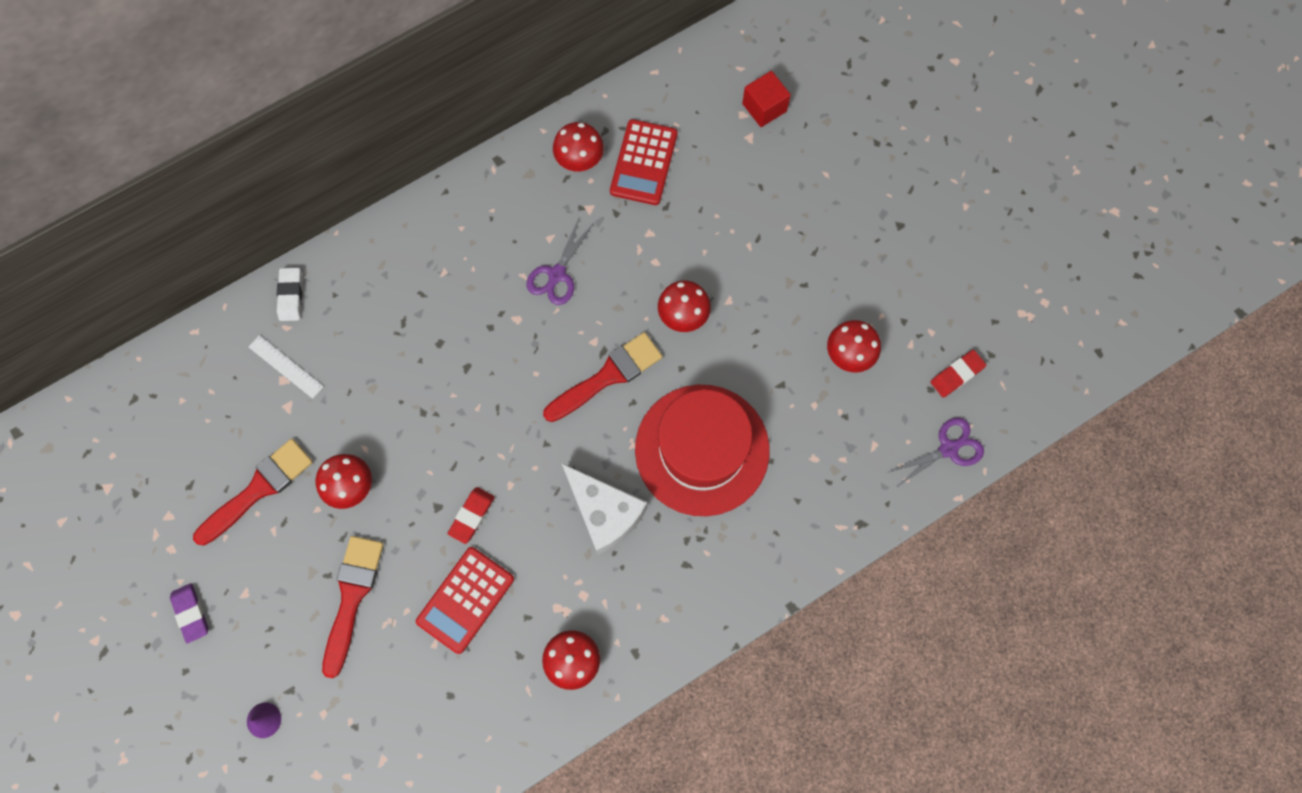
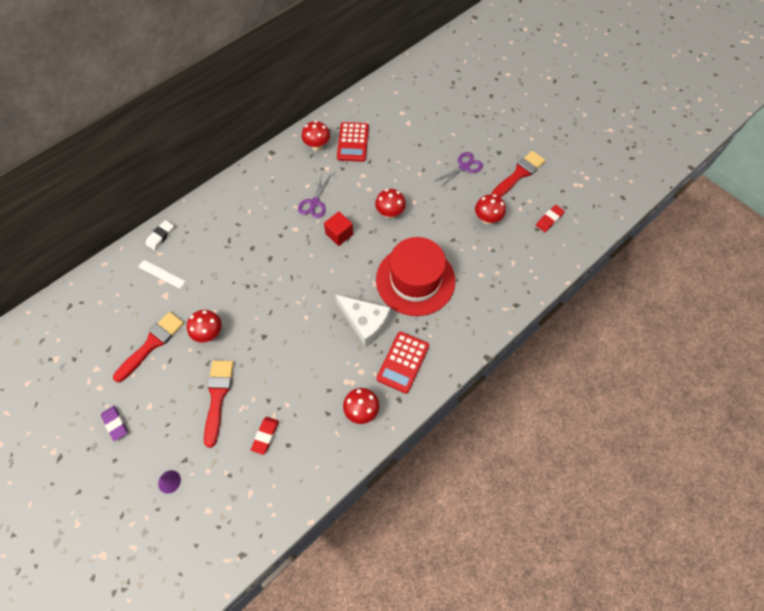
camera: 10 degrees left, 10 degrees down
white eraser [277,267,302,321] -> white eraser turned 45 degrees clockwise [146,220,174,250]
red calculator [416,547,514,654] -> red calculator moved to [376,331,429,394]
red eraser [447,487,495,544] -> red eraser moved to [251,417,279,455]
red brush [543,332,663,422] -> red brush moved to [491,151,545,198]
red cube [742,71,791,127] -> red cube moved to [324,211,353,246]
purple scissors [887,418,984,487] -> purple scissors moved to [435,152,483,188]

